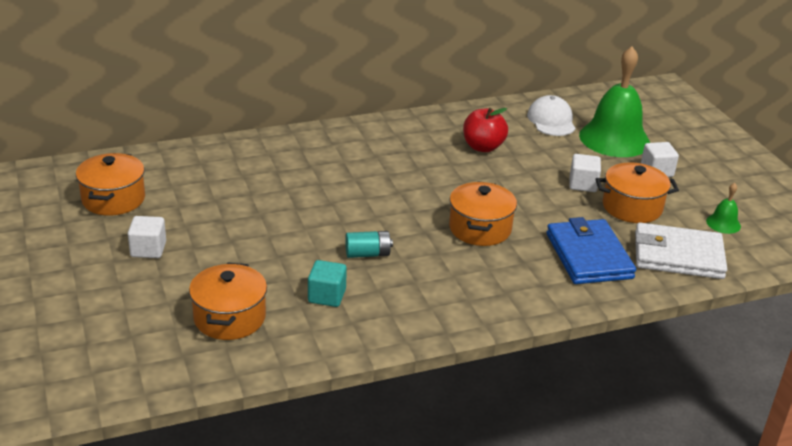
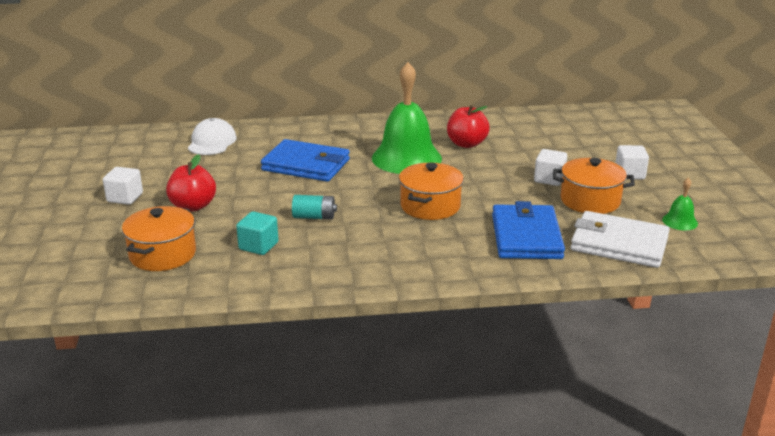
camera: 15 degrees right, 5 degrees down
orange pot [76,153,145,216] -> none
white cap [527,95,576,136] -> white cap moved to [188,118,237,155]
green bell [579,46,650,157] -> green bell moved to [372,62,442,174]
none -> red apple [166,154,216,212]
none -> blue wallet [261,139,350,182]

